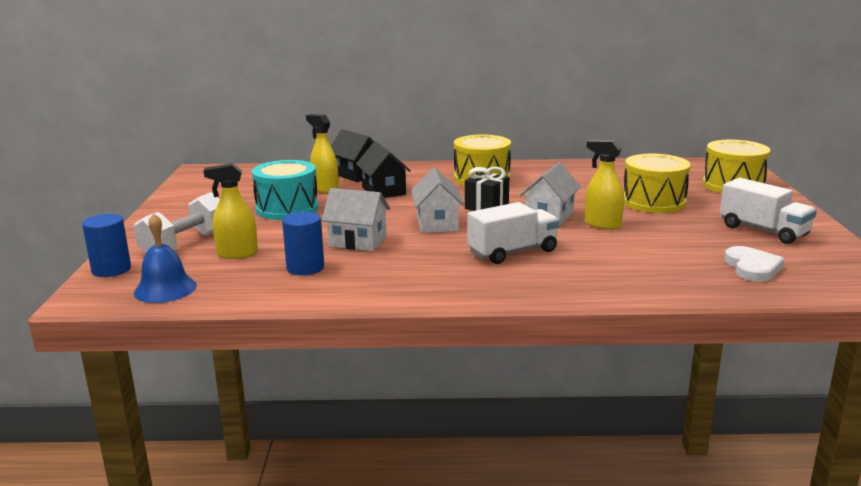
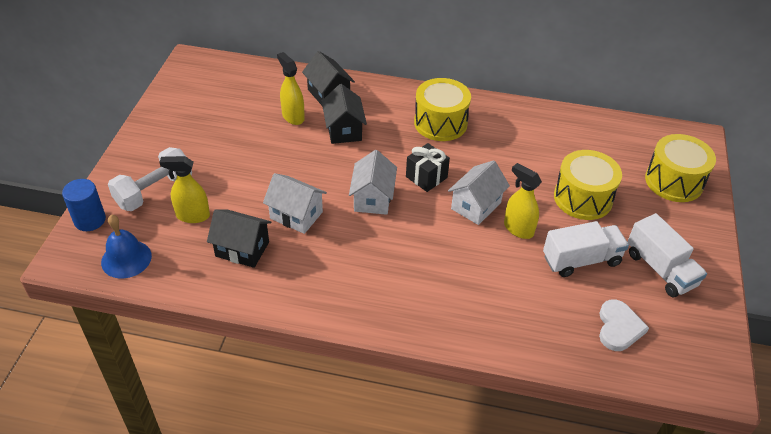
camera: 10 degrees right, 25 degrees up
turquoise drum [252,160,319,220] -> none
blue cylinder [282,212,324,275] -> black house [207,209,272,268]
white truck [467,202,559,264] -> white truck moved to [543,221,629,277]

